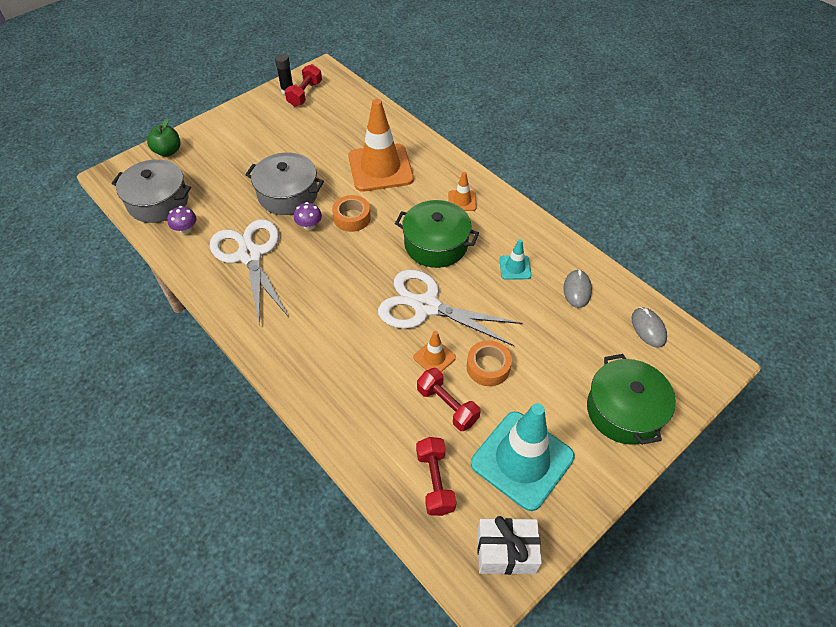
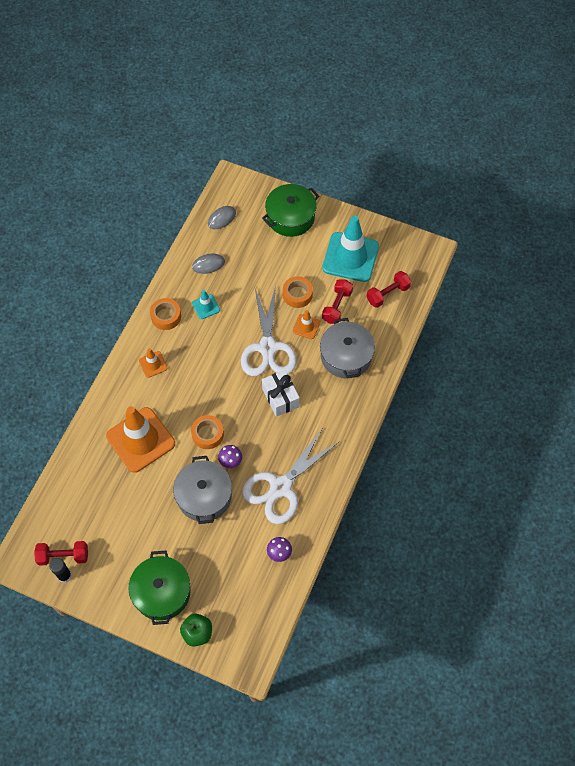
camera: 115 degrees left, 10 degrees up
grey pot [112,159,191,223] -> grey pot moved to [320,318,375,379]
green pot [395,200,479,268] -> green pot moved to [128,551,191,625]
white gift [477,516,542,575] -> white gift moved to [262,370,300,417]
none -> orange tape [150,298,181,330]

